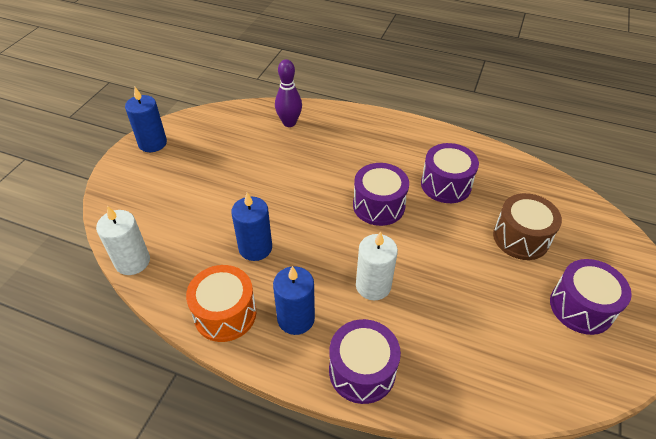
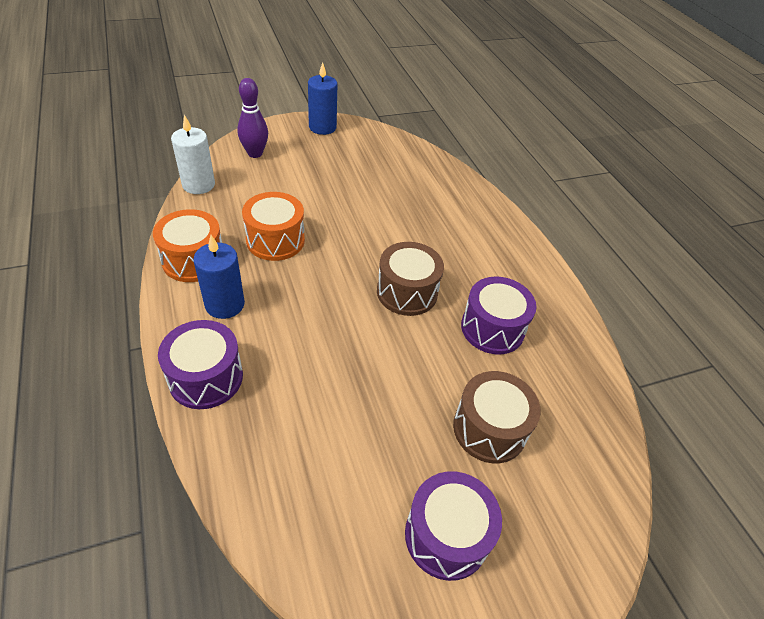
camera: 45 degrees right, 0 degrees up
blue candle [231,192,272,261] -> orange drum [242,192,305,261]
purple bowling pin [275,59,302,127] -> purple bowling pin moved to [237,78,268,158]
purple drum [353,163,409,226] -> brown drum [377,242,444,316]
white candle [356,231,398,301] -> none

